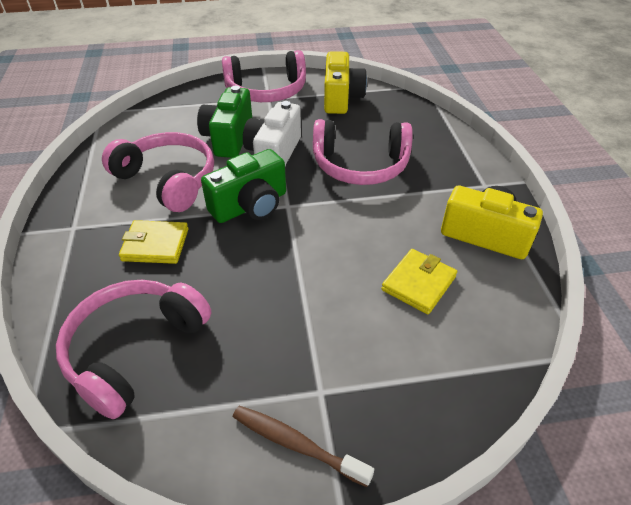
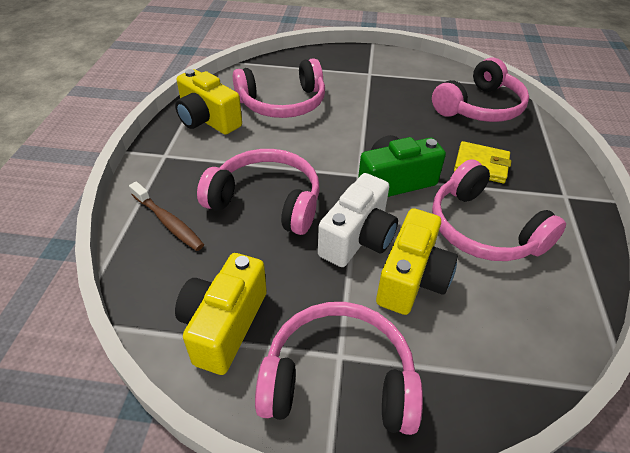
camera: 165 degrees left, 0 degrees up
green camera [197,86,252,158] -> yellow camera [376,208,458,315]
brown toothbrush [233,406,374,487] -> brown toothbrush moved to [129,182,204,251]
yellow wallet [381,249,457,314] -> pink headphones [233,58,325,118]

